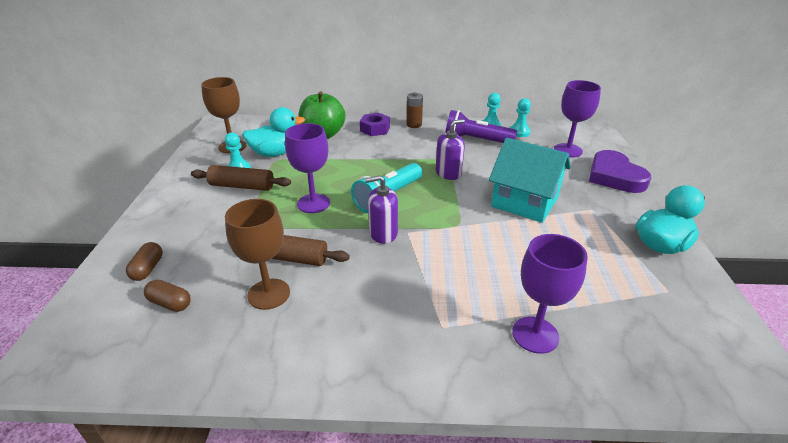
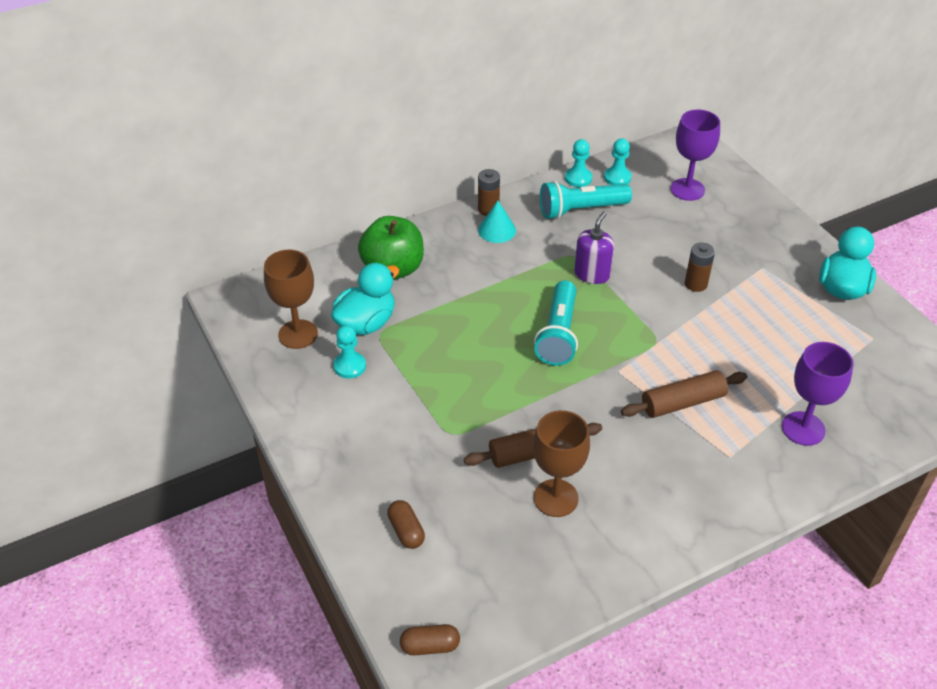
camera: 30 degrees left, 10 degrees up
brown capsule [144,279,191,312] -> brown capsule moved to [400,624,460,655]
brown rolling pin [191,165,291,191] -> brown rolling pin moved to [621,370,747,418]
purple goblet [285,123,330,213] -> none
purple nut [360,113,390,136] -> none
purple soap dispenser [365,175,398,244] -> none
purple flashlight [445,110,517,143] -> turquoise flashlight [540,181,632,220]
turquoise house [489,138,571,223] -> brown battery [685,242,715,292]
purple heart [589,150,652,193] -> none
none -> turquoise cone [478,201,516,243]

